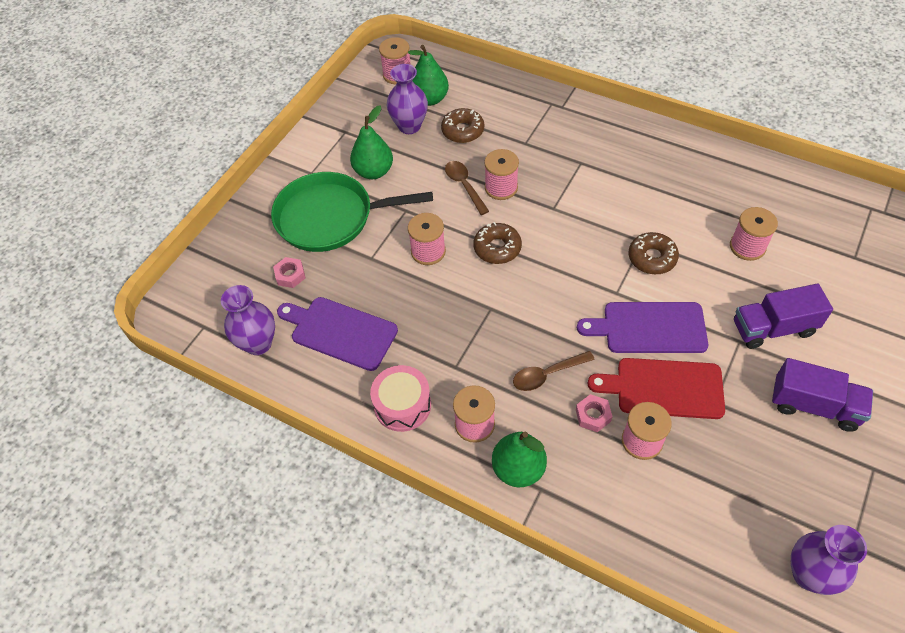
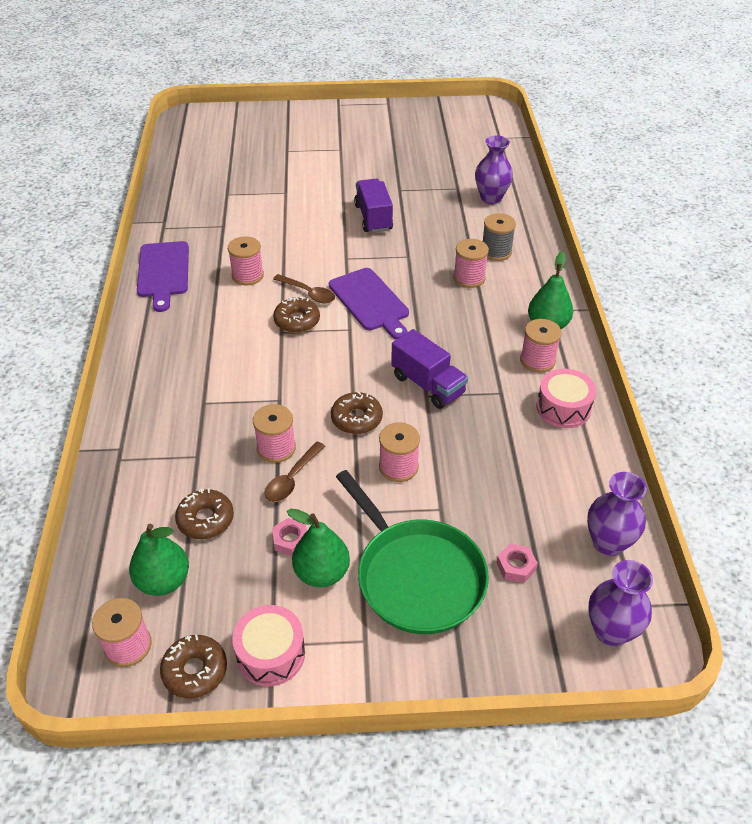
camera: 125 degrees left, 10 degrees down
purple cutting board [277,297,398,371] -> purple cutting board moved to [137,241,189,312]
purple vase [387,64,428,134] -> purple vase moved to [588,560,653,646]
brown spoon [513,351,595,391] -> brown spoon moved to [273,274,335,303]
pink nut [576,394,613,432] -> pink nut moved to [272,518,307,556]
red cutting board [588,358,725,419] -> none
purple truck [734,284,833,349] -> purple truck moved to [391,329,468,409]
none -> brown donut [160,635,227,699]
none -> pink drum [232,605,305,686]
none -> grey spool [483,213,516,261]

